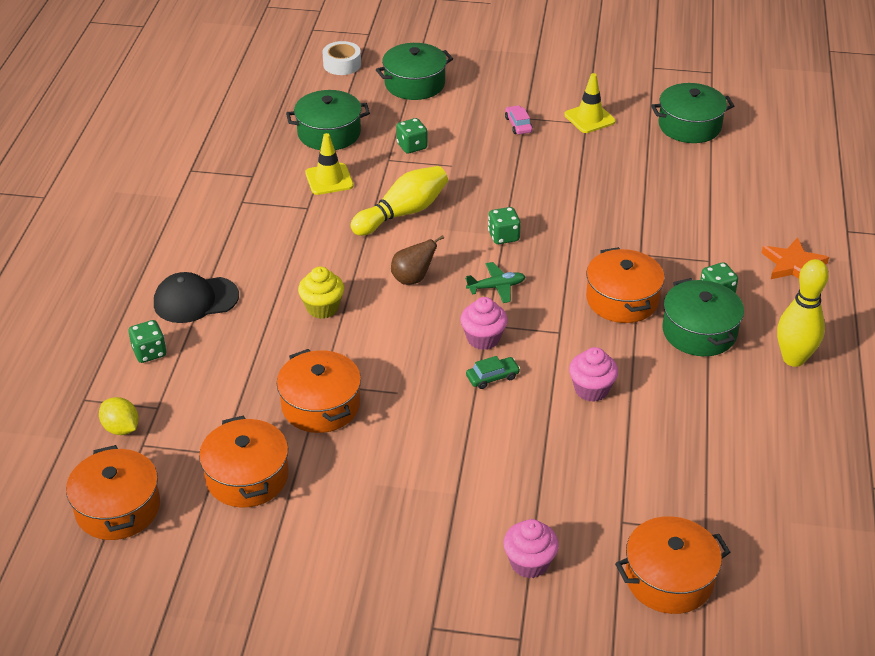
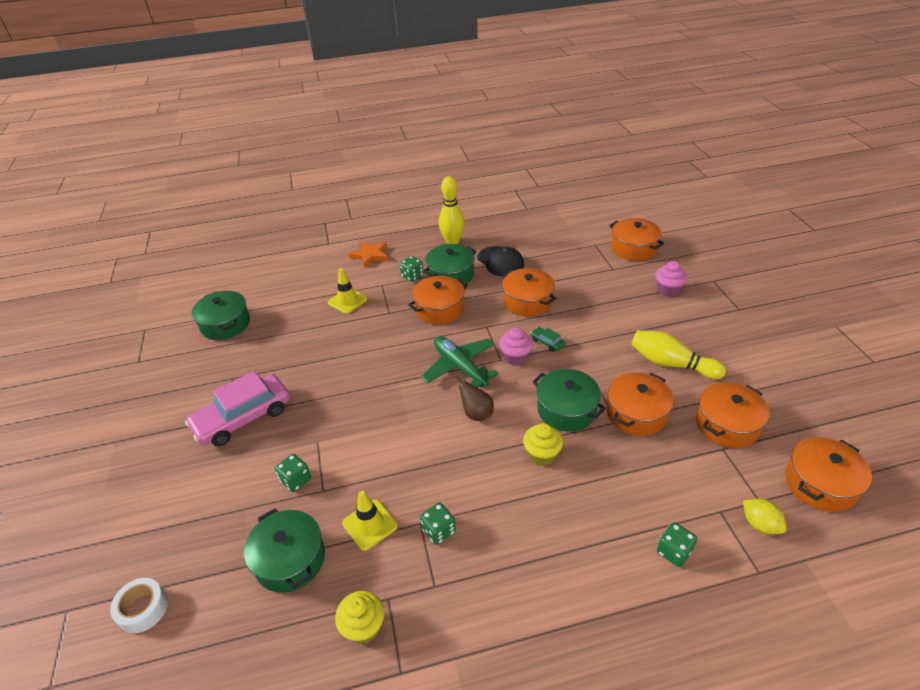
camera: 110 degrees left, 0 degrees up
yellow lemon [99,397,139,435] -> yellow lemon turned 60 degrees counterclockwise [743,499,787,534]
black cap [154,272,239,323] -> black cap moved to [477,246,524,276]
yellow bowling pin [351,166,448,236] -> yellow bowling pin moved to [631,330,726,379]
green pot [376,43,453,100] -> green pot moved to [533,369,606,432]
green plane [465,262,526,303] -> green plane [421,336,499,387], size x1.82
green dice [488,207,521,244] -> green dice moved to [420,502,456,545]
pink car [505,105,533,134] -> pink car [185,371,290,446], size x2.47
yellow traffic cone [564,73,616,133] -> yellow traffic cone moved to [328,268,367,314]
pink cupcake [569,347,618,402] -> orange pot [502,268,556,317]
none -> yellow cupcake [335,591,384,644]

